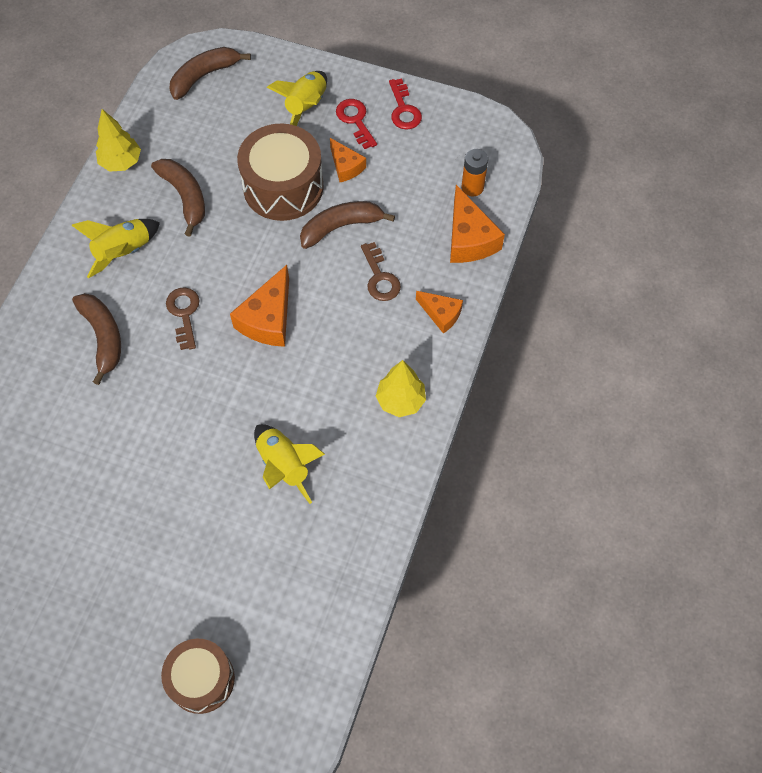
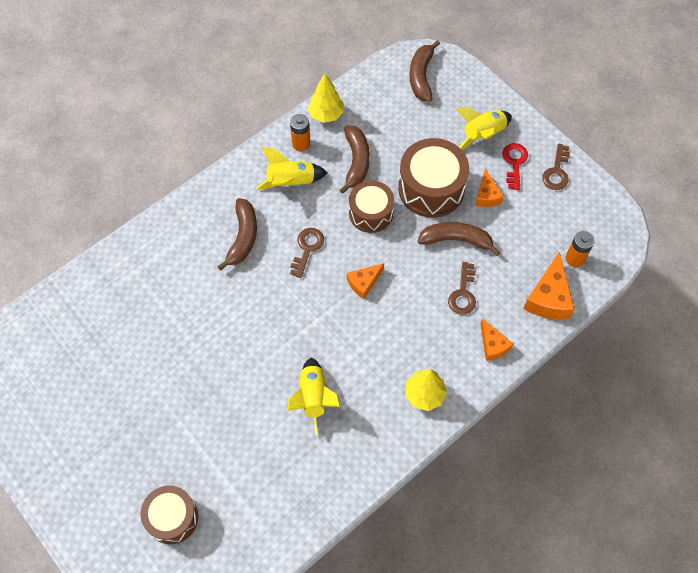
camera: 30 degrees right, 0 degrees up
brown banana [169,47,251,100] -> brown banana turned 75 degrees counterclockwise [410,40,440,102]
orange cheese [230,265,289,347] -> orange cheese [347,263,384,299], size x0.61
red key [389,78,422,130] -> brown key [542,144,570,190]
none -> orange battery [290,114,310,151]
none -> brown drum [349,180,394,233]

